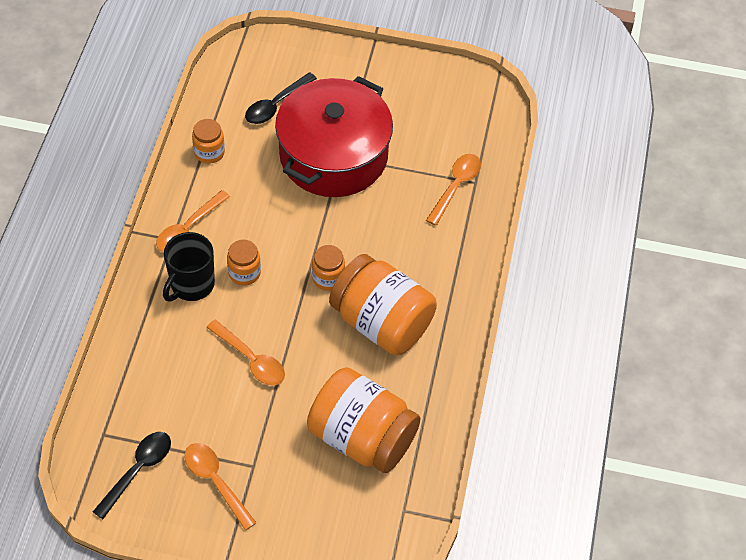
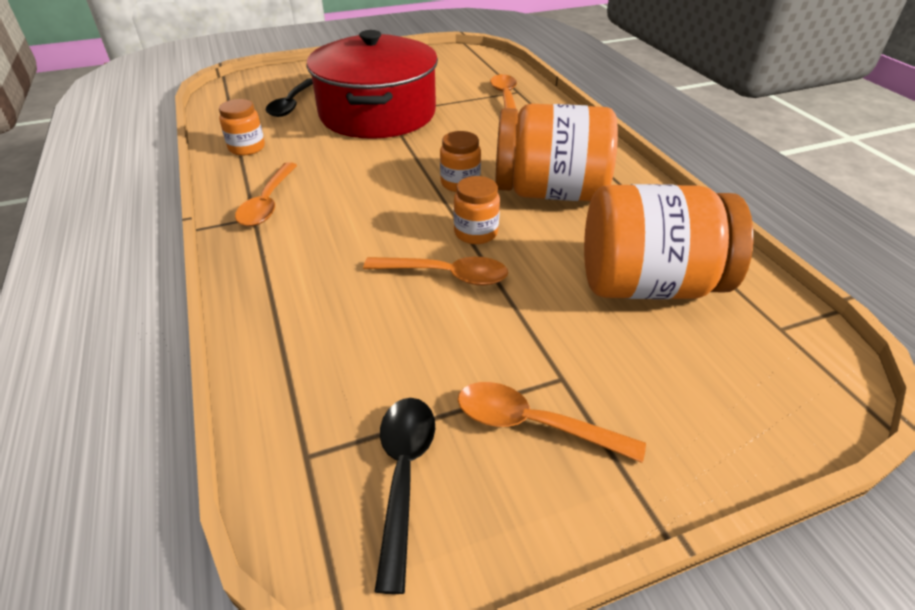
camera: 30 degrees left, 15 degrees down
black mug [163,232,215,302] -> none
orange jar [227,240,261,285] -> orange jar moved to [454,176,500,244]

